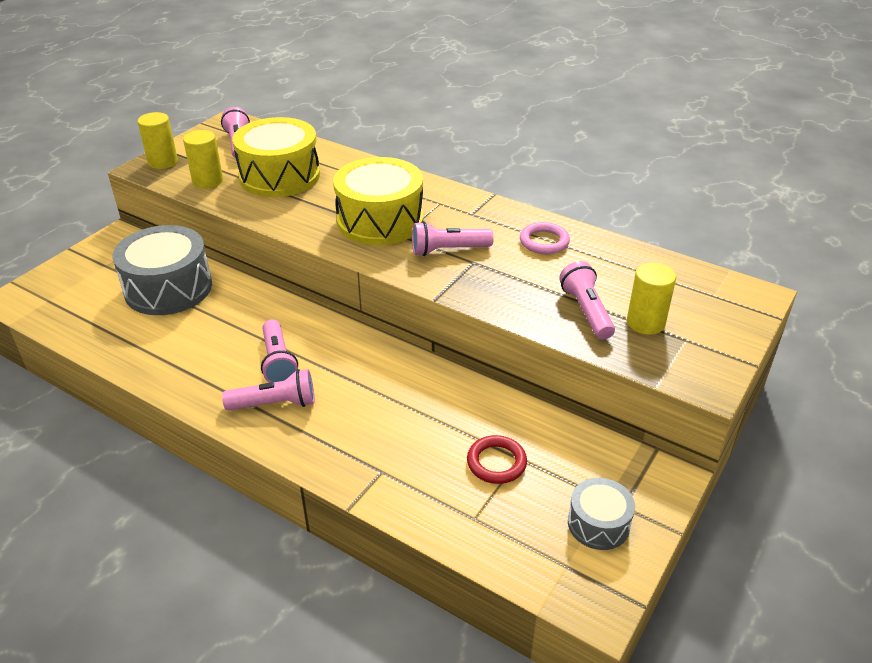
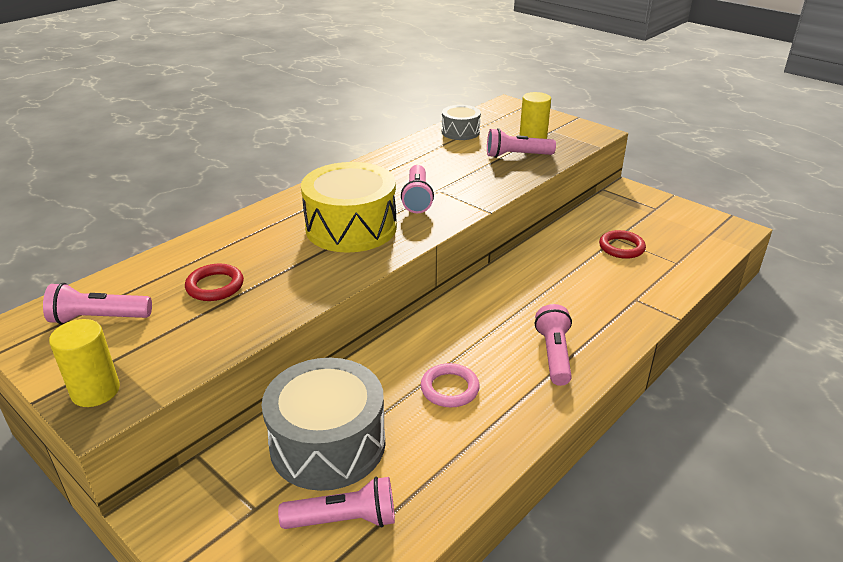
camera: 80 degrees left, 5 degrees down
yellow cylinder [183,130,223,189] -> none
yellow drum [232,117,320,197] -> red ring [185,264,244,301]
pink flashlight [261,319,298,383] -> pink flashlight moved to [278,477,395,529]
pink ring [520,222,570,254] -> pink ring moved to [421,363,480,407]
grey drum [568,478,635,550] -> grey drum moved to [442,105,481,140]

